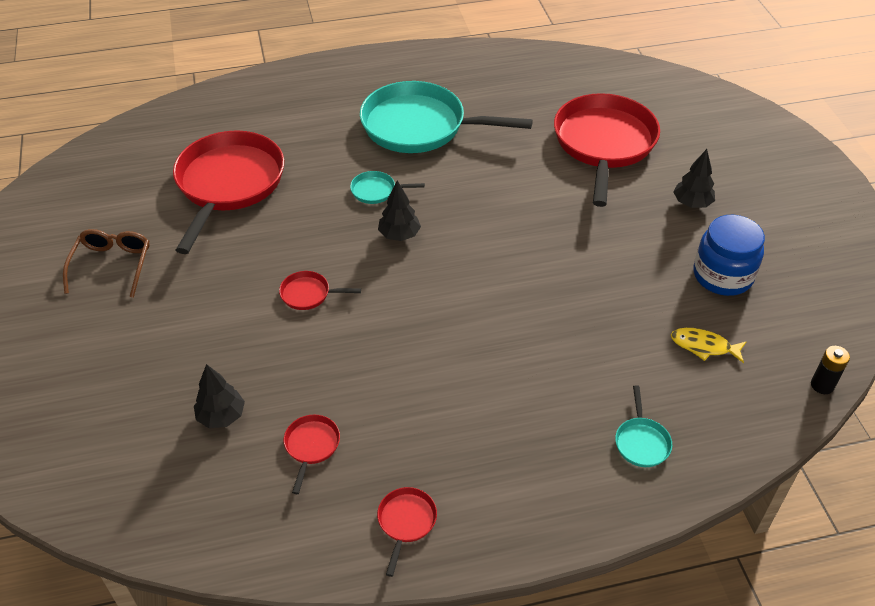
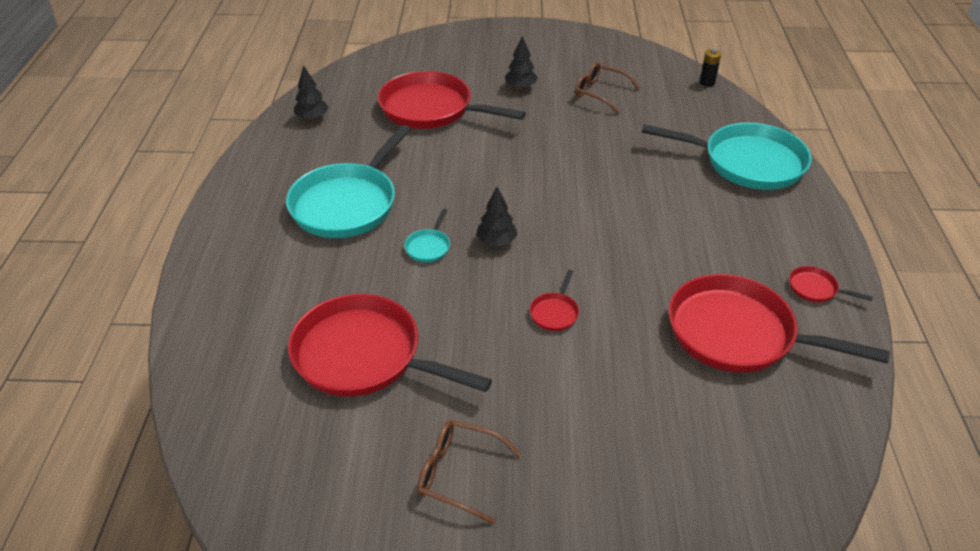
camera: 75 degrees left, 5 degrees down
black tree [194,364,245,428] -> black tree moved to [294,65,329,120]
red pan [284,415,340,494] -> red pan [669,274,890,372], size x2.47
turquoise pan [615,385,672,467] -> turquoise pan [642,123,812,190], size x2.47
yellow fish [671,328,747,363] -> none
blue jar [693,215,765,296] -> brown glasses [575,62,641,114]

